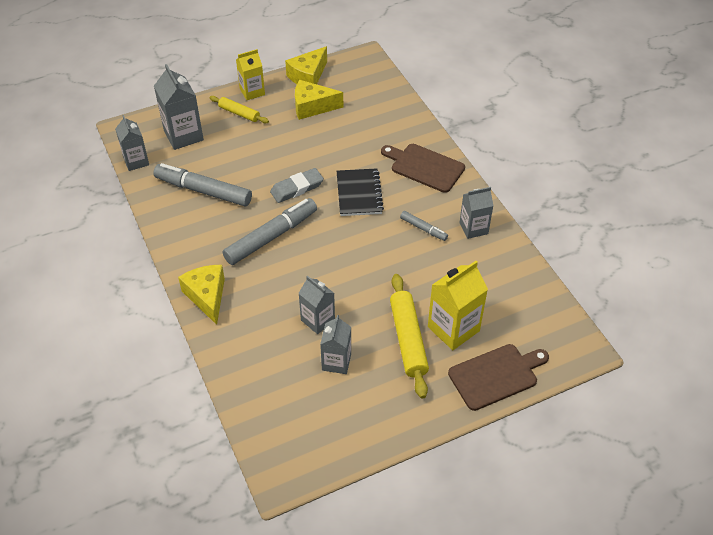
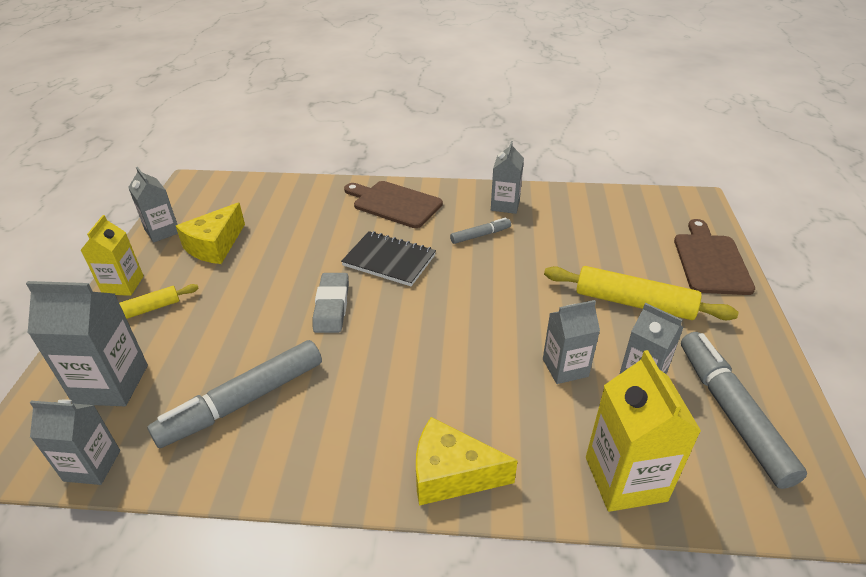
camera: 60 degrees left, 10 degrees down
grey marker [223,198,317,265] -> grey marker moved to [681,332,807,489]
yellow cheese [285,46,327,84] -> grey carton [128,167,178,243]
brown cutting board [381,144,465,193] -> brown cutting board turned 60 degrees clockwise [344,181,443,228]
yellow carton [428,261,488,350] -> yellow carton moved to [586,350,701,512]

